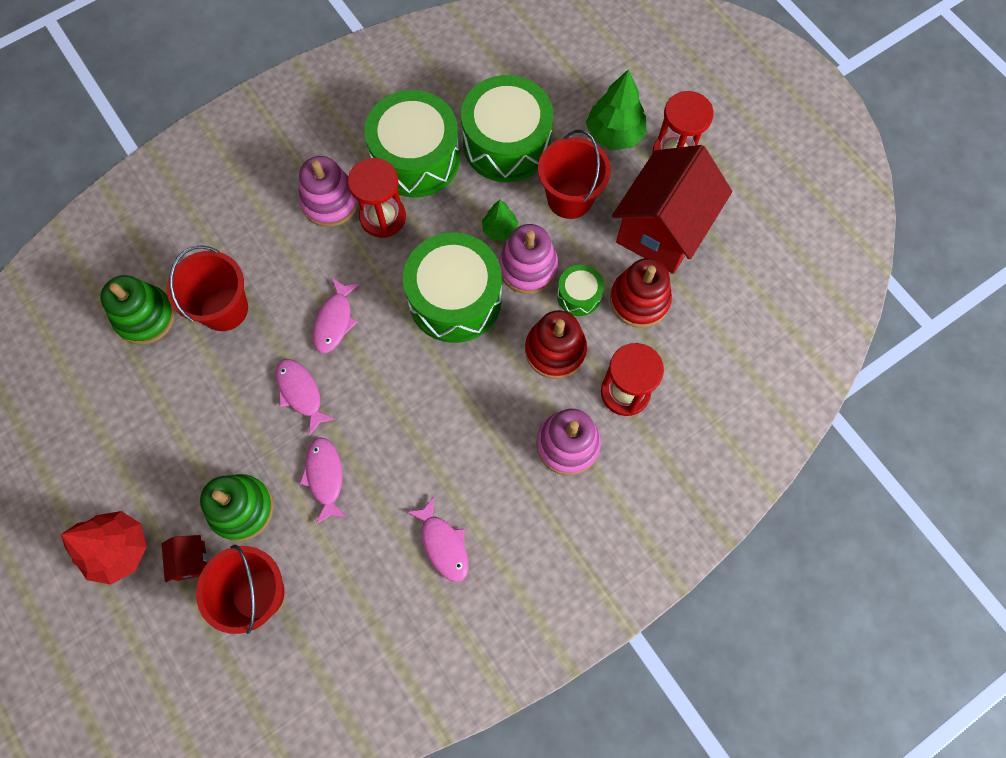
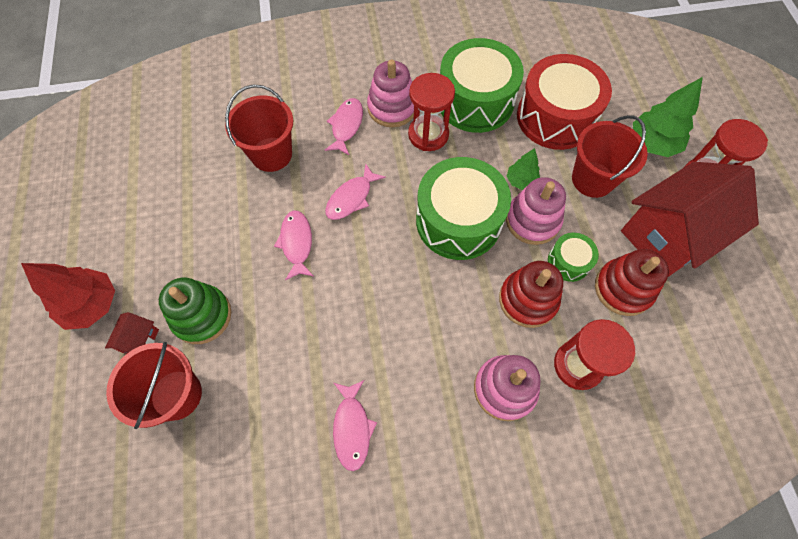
camera: 25 degrees right, 5 degrees down
green stacking toy [100,275,175,344] -> none
pink fish [299,438,347,524] -> pink fish moved to [325,98,363,155]
green drum [461,75,553,182] -> red drum [517,54,612,150]

